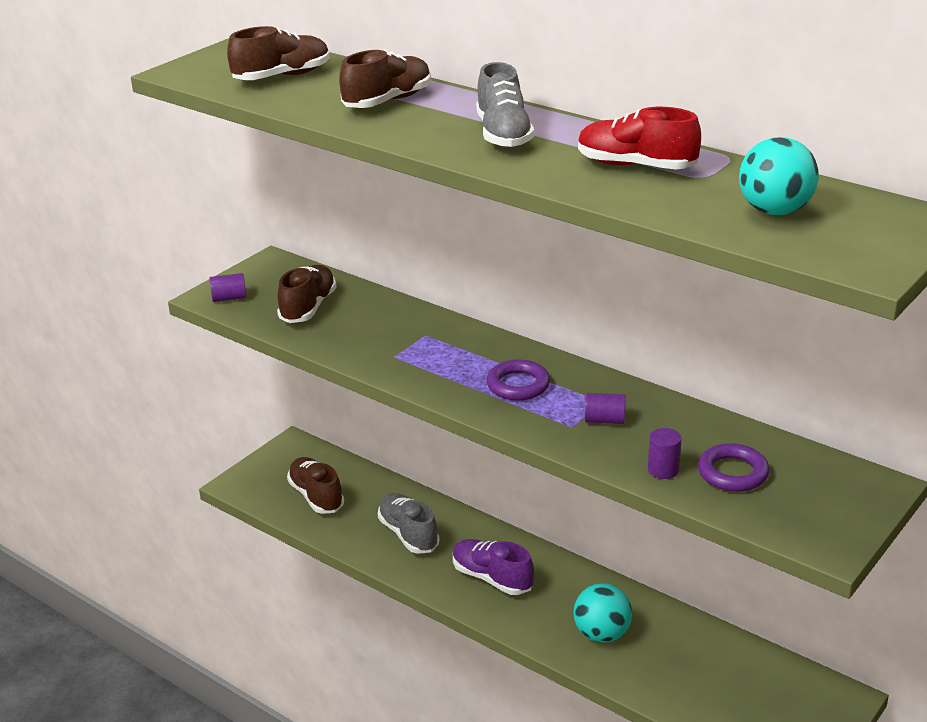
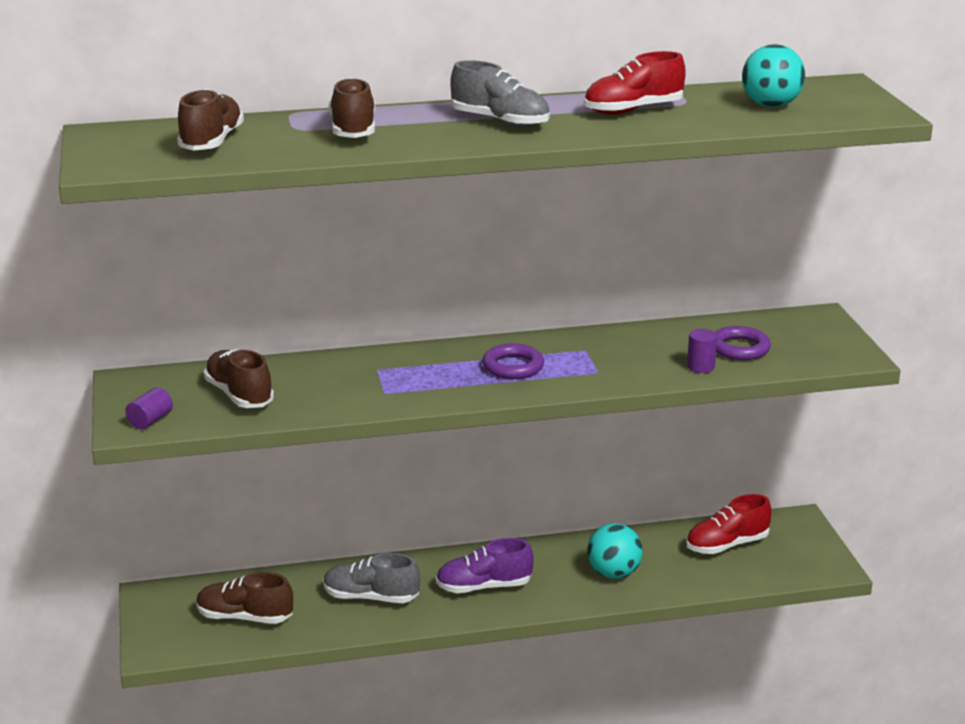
camera: 50 degrees left, 5 degrees down
purple cylinder [585,393,626,424] -> none
none -> red shoe [686,494,771,554]

